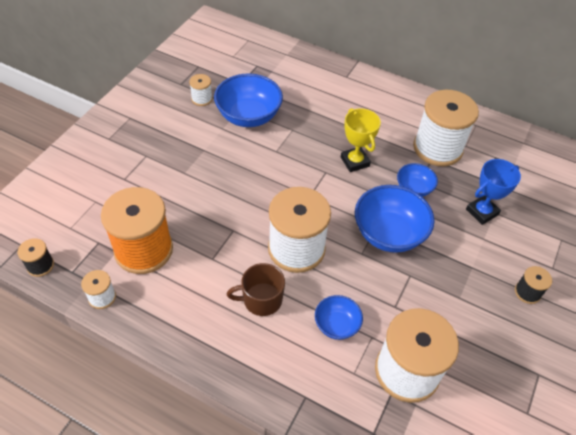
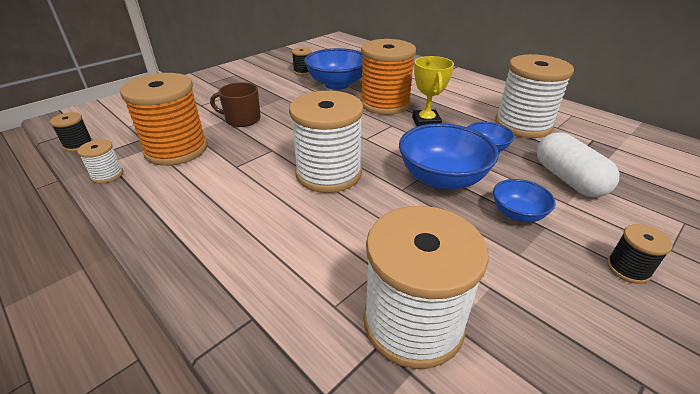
camera: 20 degrees right, 15 degrees down
white spool [189,74,213,106] -> black spool [292,47,311,75]
brown mug [227,263,285,316] -> brown mug moved to [210,82,261,127]
blue bowl [315,295,363,340] -> blue bowl moved to [493,179,556,222]
blue trophy [466,159,521,225] -> white capsule [537,133,619,197]
none -> orange spool [360,39,416,115]

